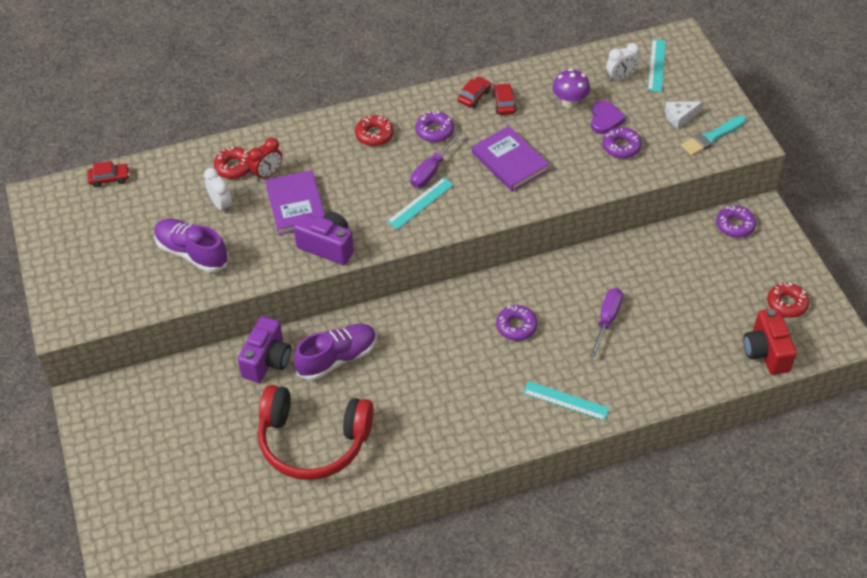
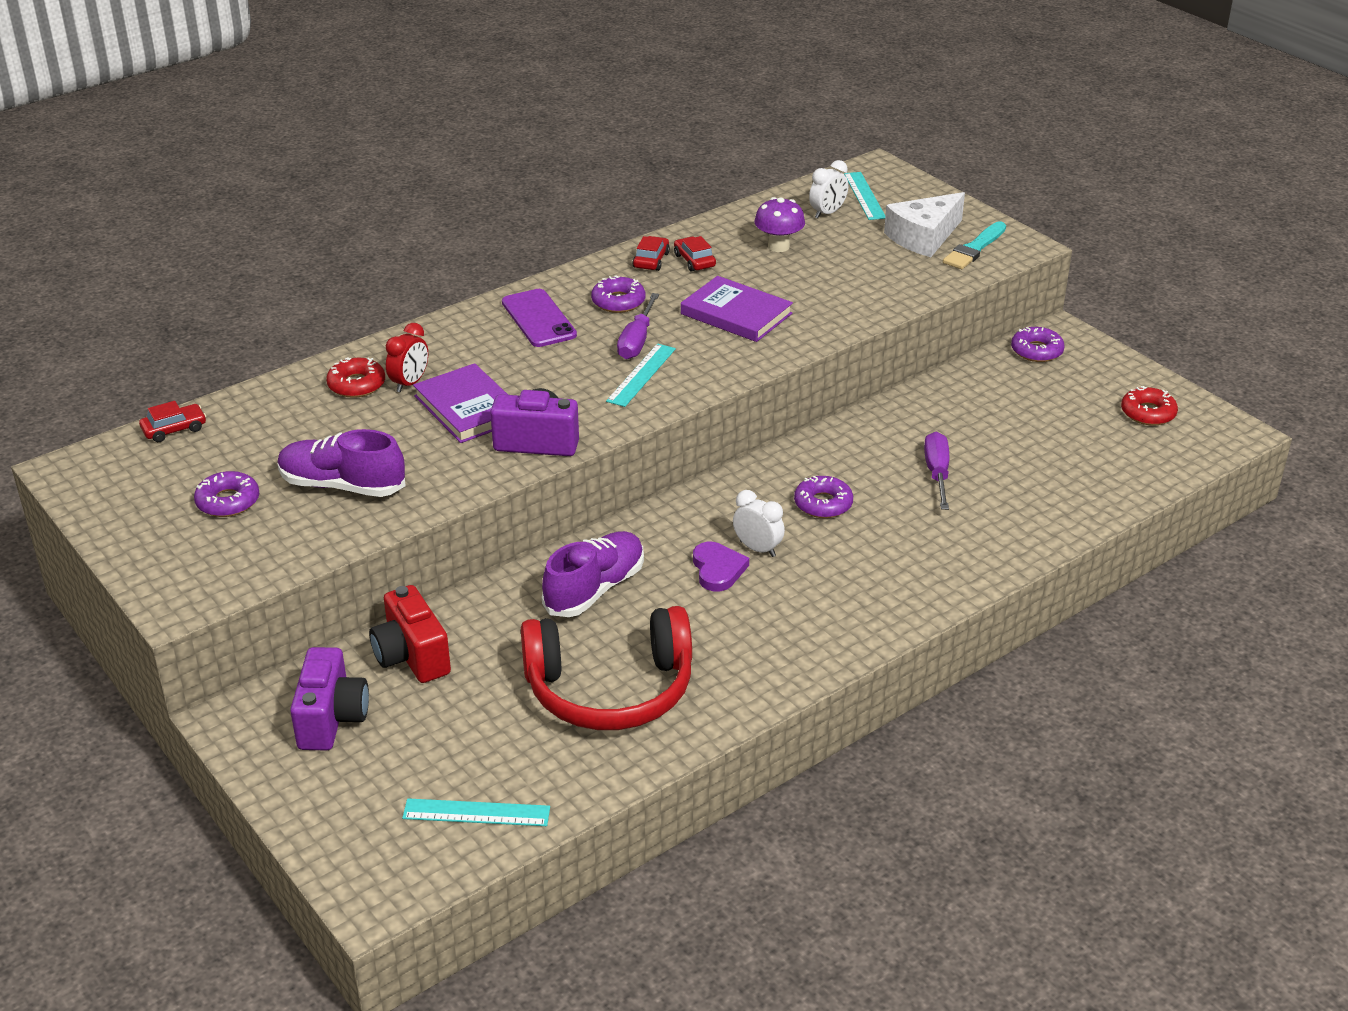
camera: 20 degrees left, 15 degrees down
white clock [204,168,232,214] -> white clock moved to [733,490,785,557]
purple camera [237,316,291,383] -> purple camera moved to [290,647,369,750]
red donut [355,115,394,146] -> purple phone [502,289,577,347]
turquoise ruler [523,381,609,421] -> turquoise ruler moved to [402,798,550,826]
purple heart [591,100,626,134] -> purple heart moved to [693,542,749,591]
purple donut [602,127,642,158] -> purple donut moved to [194,471,259,517]
white cheese [665,102,703,129] -> white cheese [884,192,965,257], size x1.78
red camera [743,308,797,375] -> red camera moved to [369,585,451,683]

